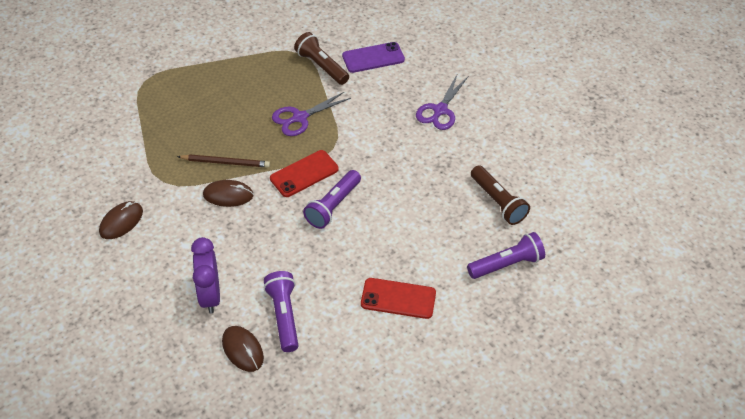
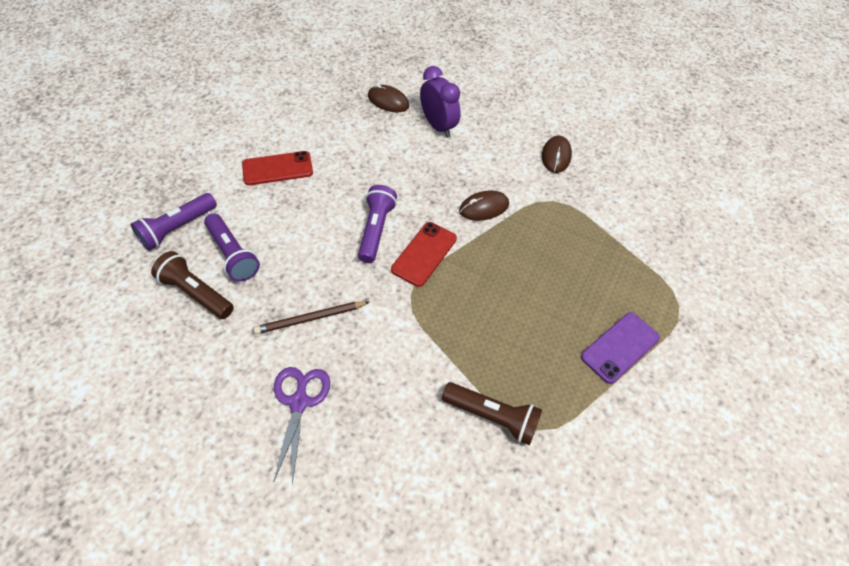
camera: 155 degrees right, 5 degrees up
brown pencil [177,154,270,167] -> brown pencil moved to [254,301,369,334]
purple flashlight [264,271,299,352] -> purple flashlight moved to [204,213,260,282]
purple scissors [272,92,351,136] -> none
purple phone [342,42,405,73] -> purple phone moved to [581,312,660,384]

